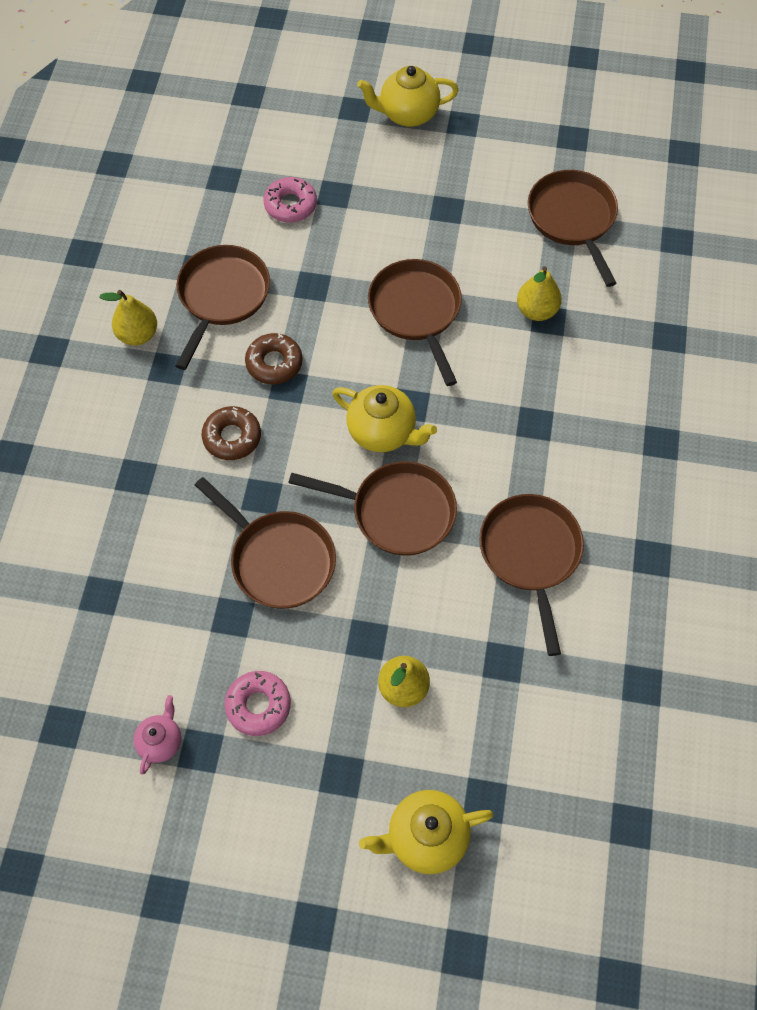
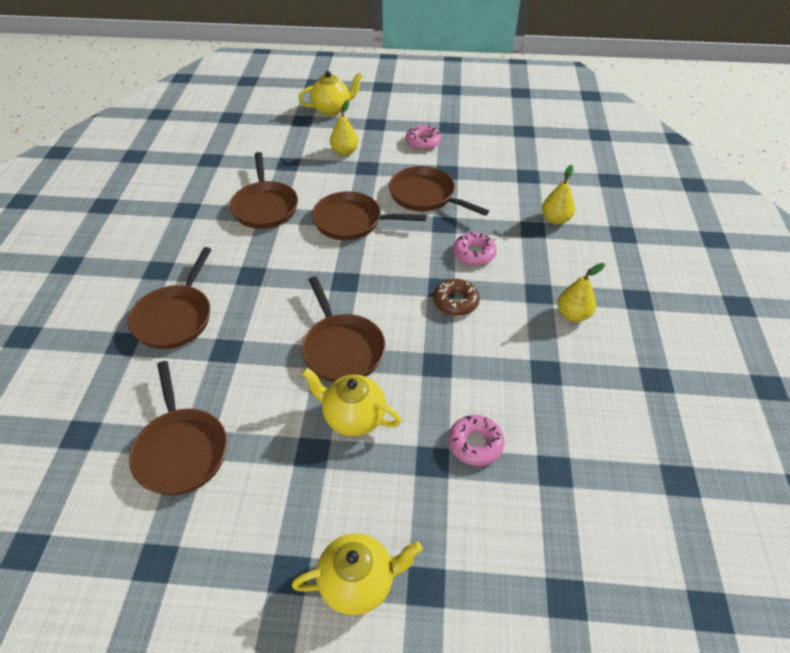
camera: 175 degrees right, 15 degrees down
pink teapot [133,695,181,775] -> none
brown pan [176,245,270,370] -> brown pan moved to [128,247,212,349]
brown donut [202,406,261,460] -> pink donut [453,232,497,266]
yellow teapot [332,385,437,452] -> yellow teapot moved to [302,368,401,436]
yellow pear [517,266,562,321] -> yellow pear moved to [542,165,575,225]

